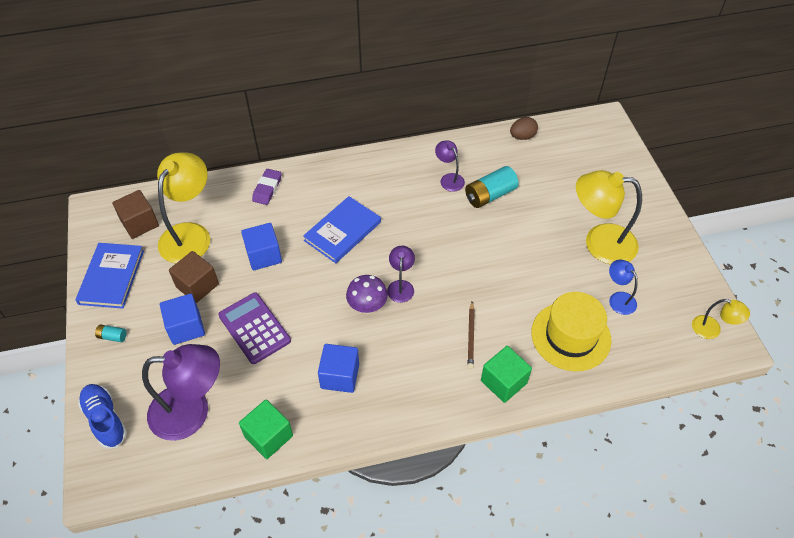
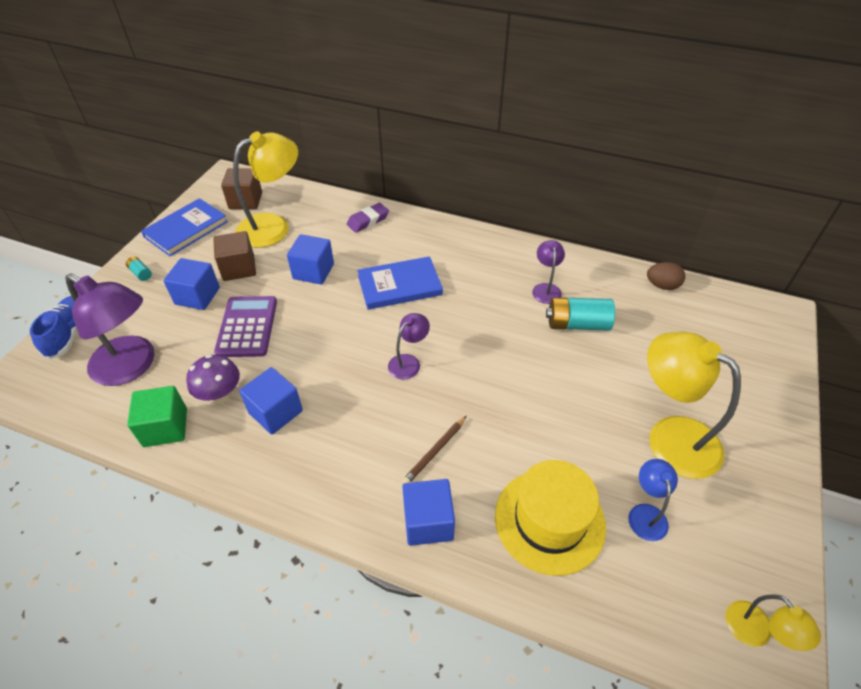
camera: 35 degrees right, 5 degrees down
purple mushroom [346,275,388,314] -> purple mushroom moved to [186,354,240,404]
green cube [481,346,532,403] -> blue cube [402,479,455,546]

